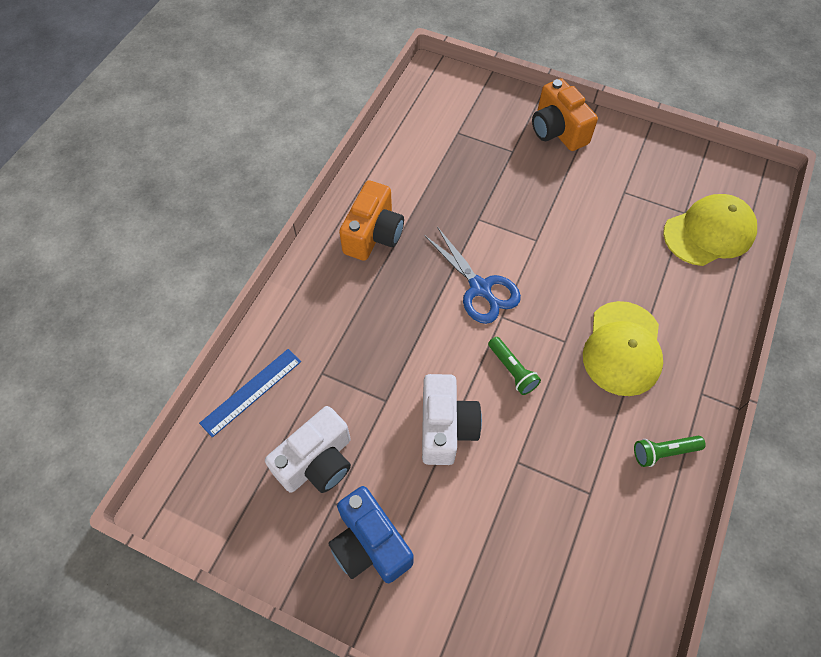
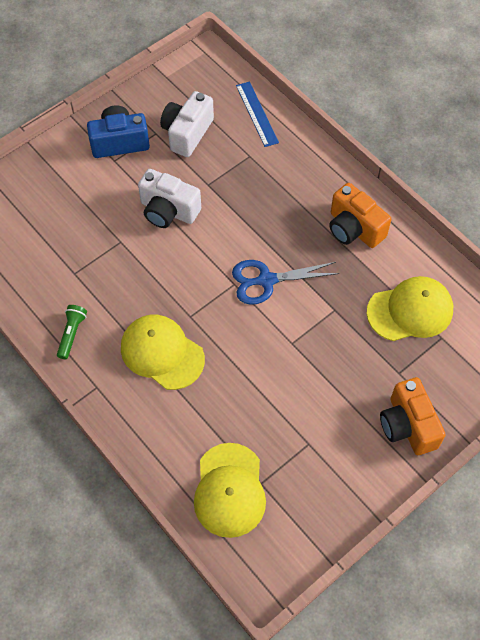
camera: 115 degrees right, 0 degrees up
white camera [265,406,351,493] -> white camera turned 45 degrees clockwise [160,91,214,157]
green flashlight [488,337,541,395] -> none
orange camera [532,78,598,151] -> orange camera turned 105 degrees counterclockwise [380,377,446,455]
none -> yellow cap [367,276,453,341]

